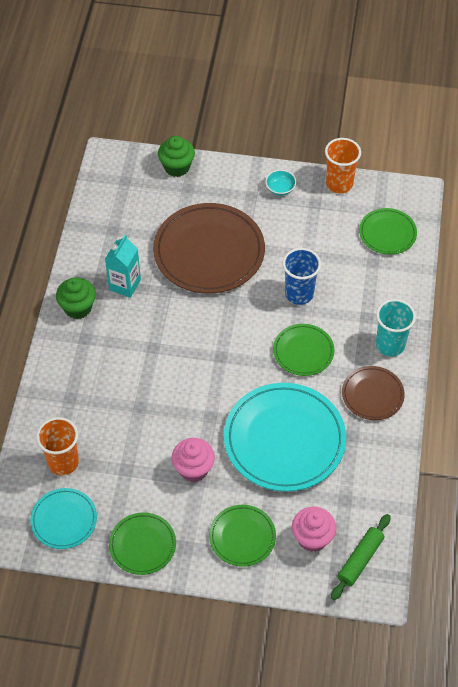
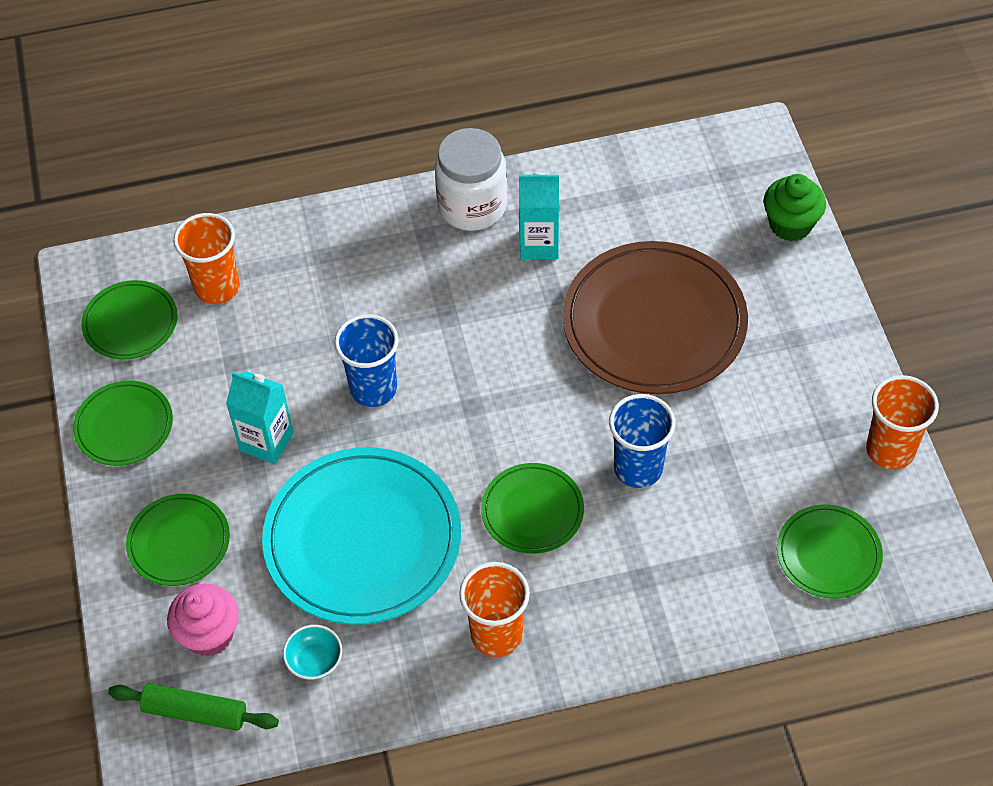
camera: 70 degrees right, 0 degrees up
turquoise plate [30,488,97,549] -> green plate [81,280,177,360]
green cupcake [56,277,96,319] -> white jar [435,128,507,231]
pink cupcake [172,438,215,482] -> turquoise carton [226,371,294,464]
turquoise bowl [265,170,296,196] -> turquoise bowl moved to [283,625,342,680]
brown plate [342,366,405,420] -> orange cup [459,562,530,657]
turquoise cup [376,299,416,356] -> none
none -> blue cup [334,314,399,407]

